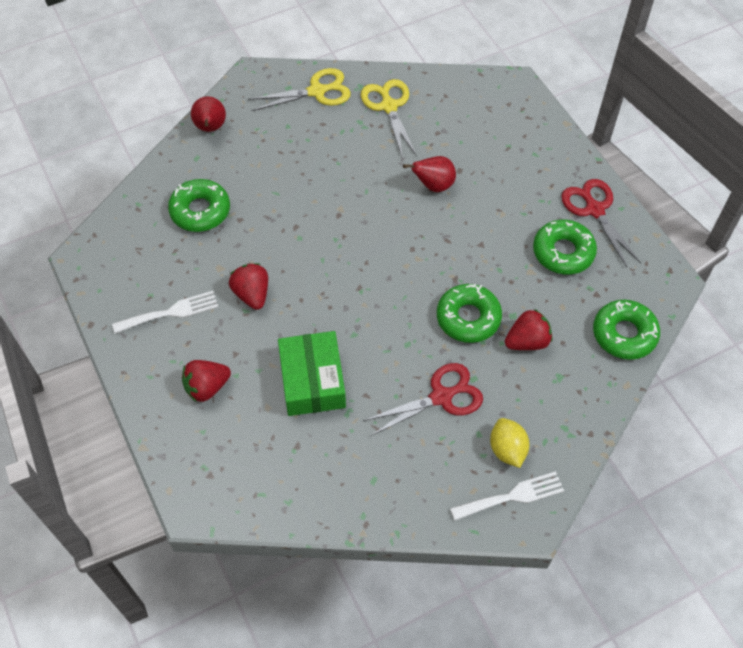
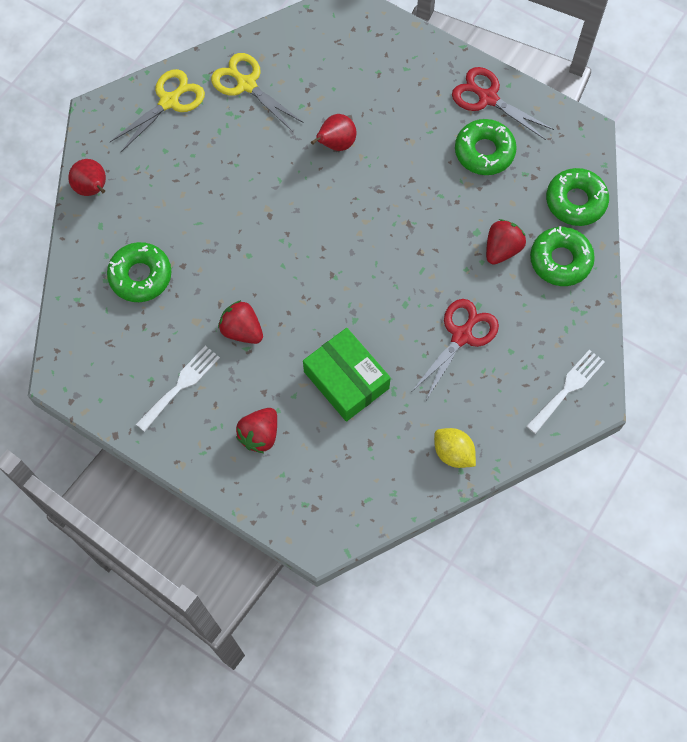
camera: 30 degrees left, 10 degrees up
green donut [437,284,502,343] -> green donut moved to [530,226,595,286]
yellow lemon [490,418,529,468] -> yellow lemon moved to [434,428,476,468]

